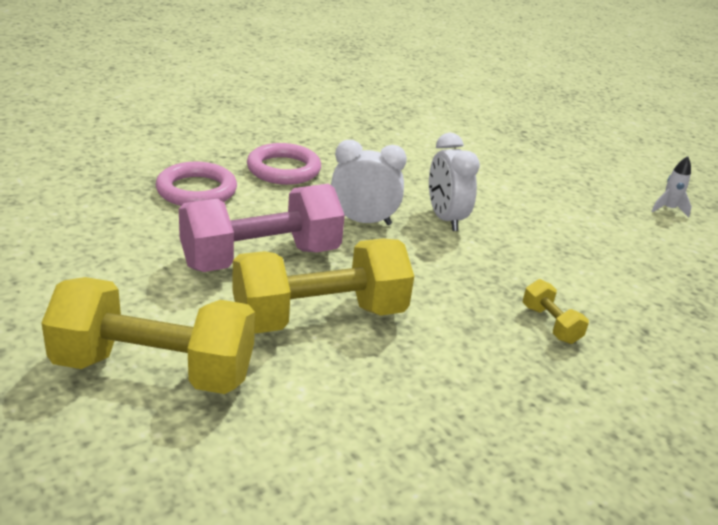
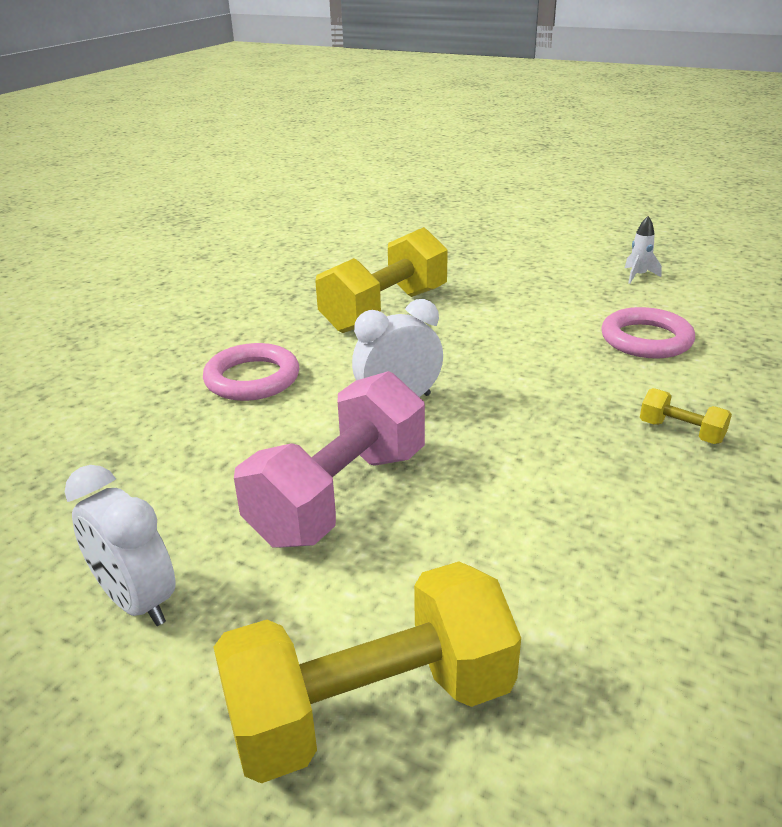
camera: 25 degrees left, 0 degrees up
pink ring [156,162,237,206] -> pink ring moved to [601,307,695,359]
yellow dumbbell [232,239,414,333] -> yellow dumbbell moved to [315,227,448,333]
white clock [429,133,480,231] -> white clock moved to [65,465,176,626]

